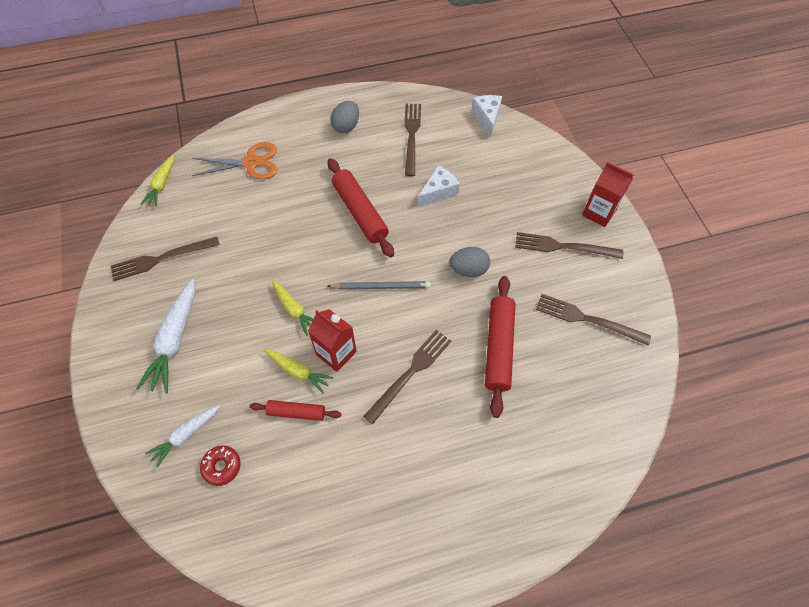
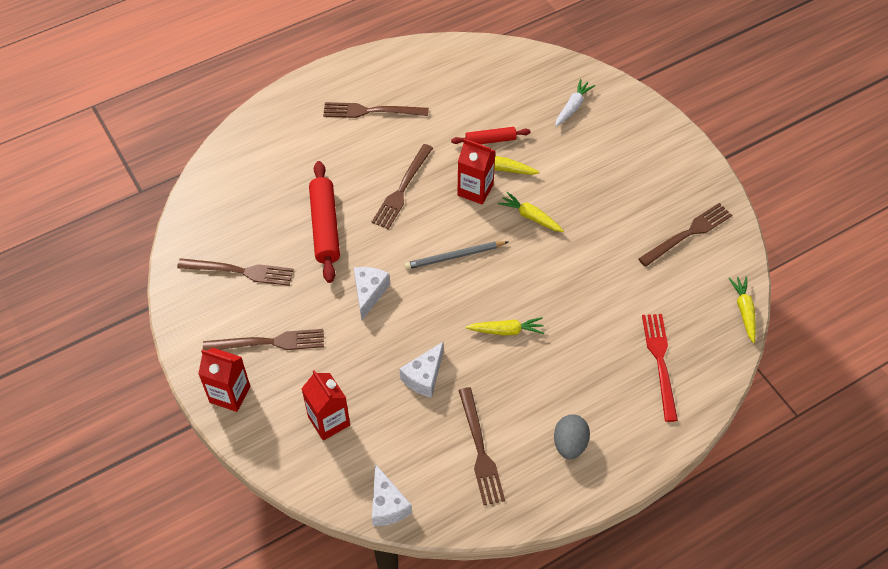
camera: 165 degrees right, 5 degrees down
white carrot [136,279,195,393] -> none
orange scissors [192,142,277,180] -> red fork [642,314,678,422]
red donut [200,445,240,486] -> none
red rolling pin [328,158,394,258] -> yellow carrot [466,317,544,336]
grey egg [449,247,490,277] -> white cheese [354,267,390,321]
none -> red carton [301,370,350,440]
none -> brown fork [323,102,429,118]

